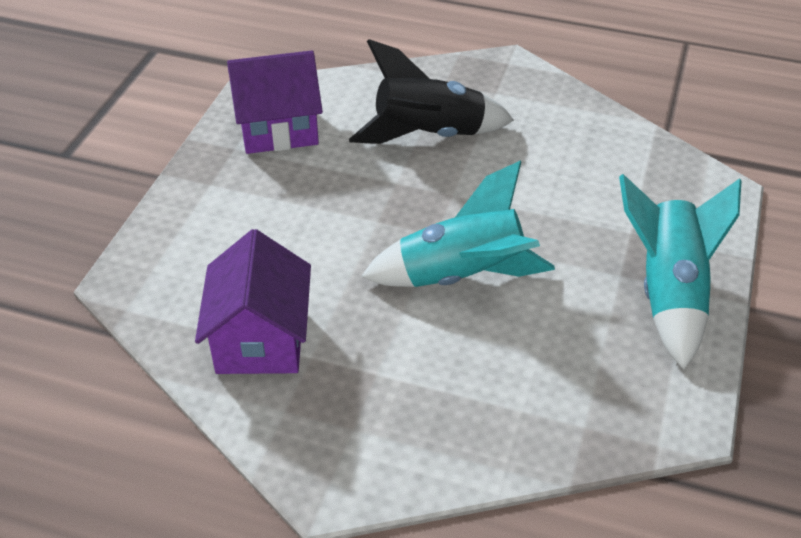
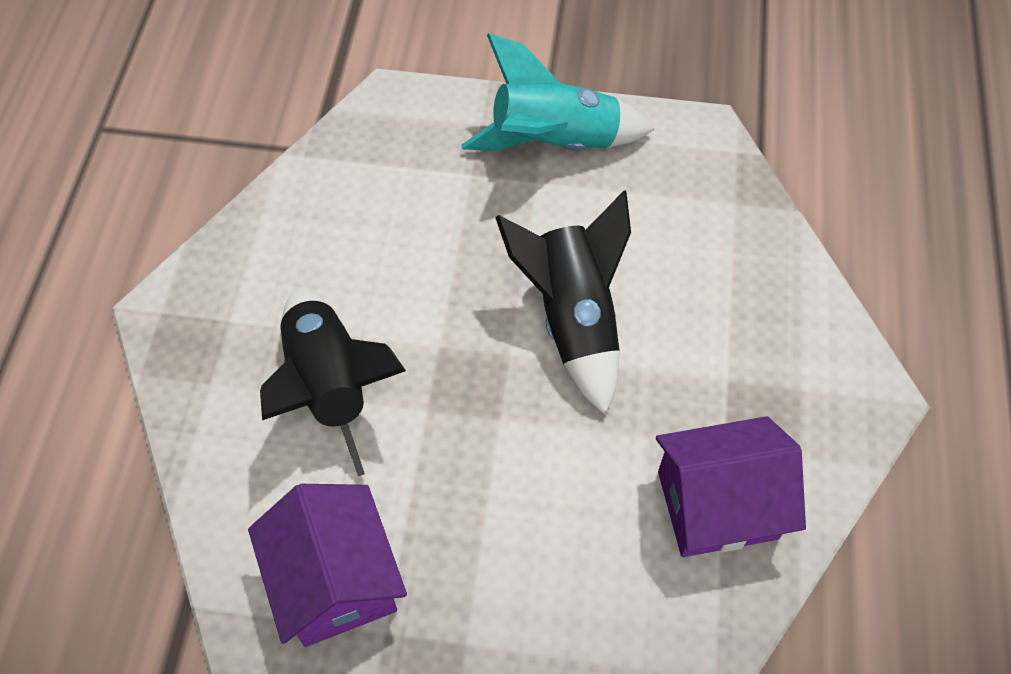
camera: 100 degrees left, 15 degrees up
turquoise rocket [361,161,555,287] -> black rocket [495,190,631,415]

